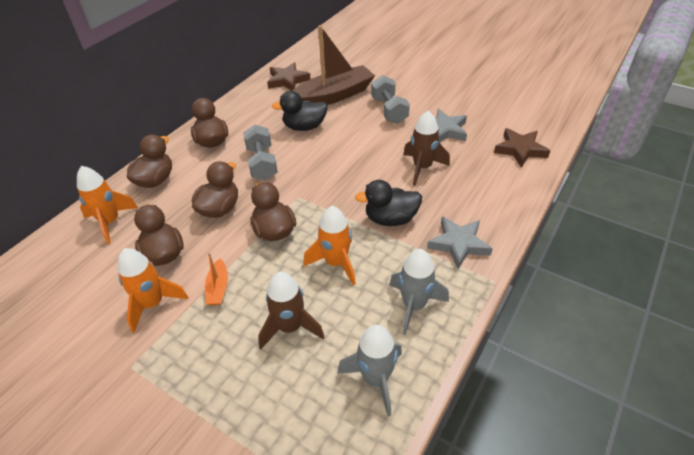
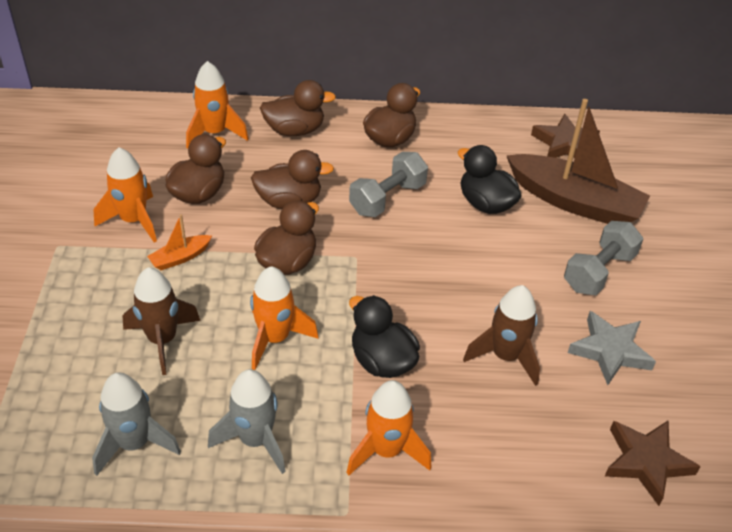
camera: 55 degrees right, 0 degrees up
grey star [427,216,493,269] -> orange rocket [346,380,432,475]

